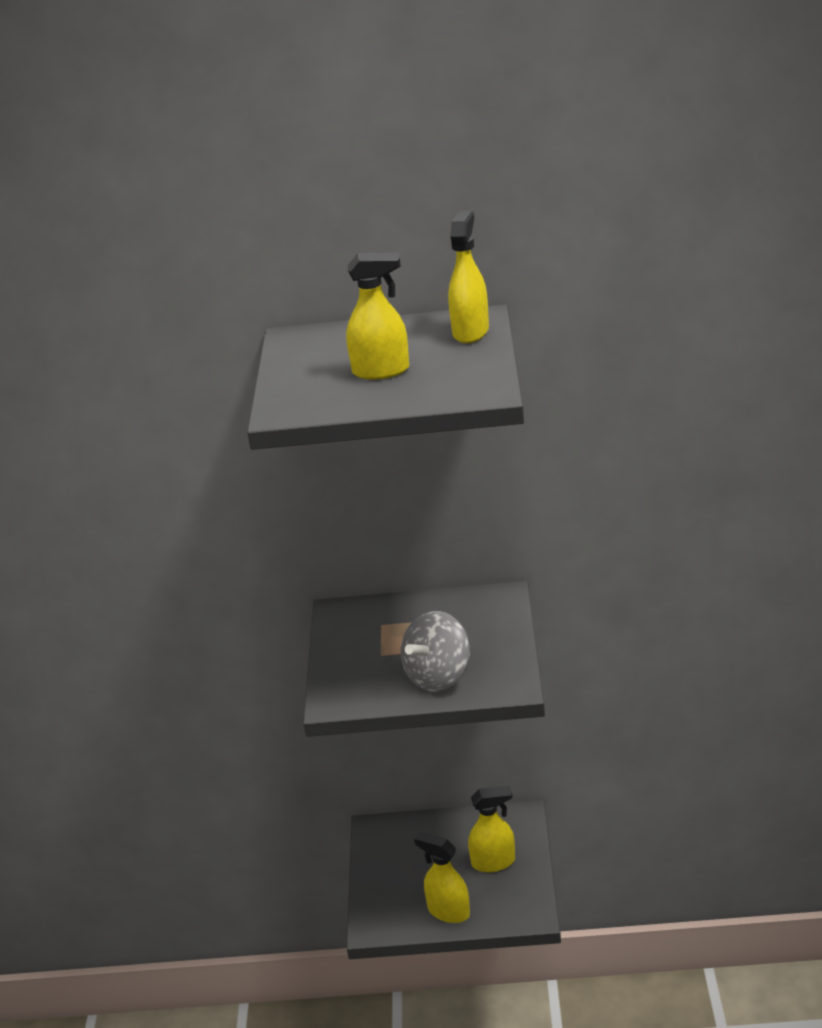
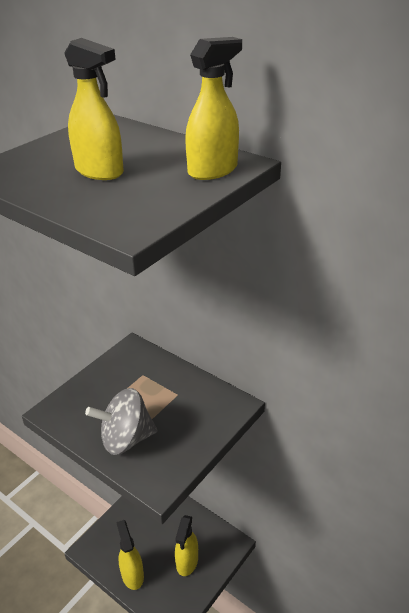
camera: 35 degrees right, 5 degrees up
yellow spray bottle [468,786,515,872] -> yellow spray bottle turned 75 degrees clockwise [175,515,198,576]

